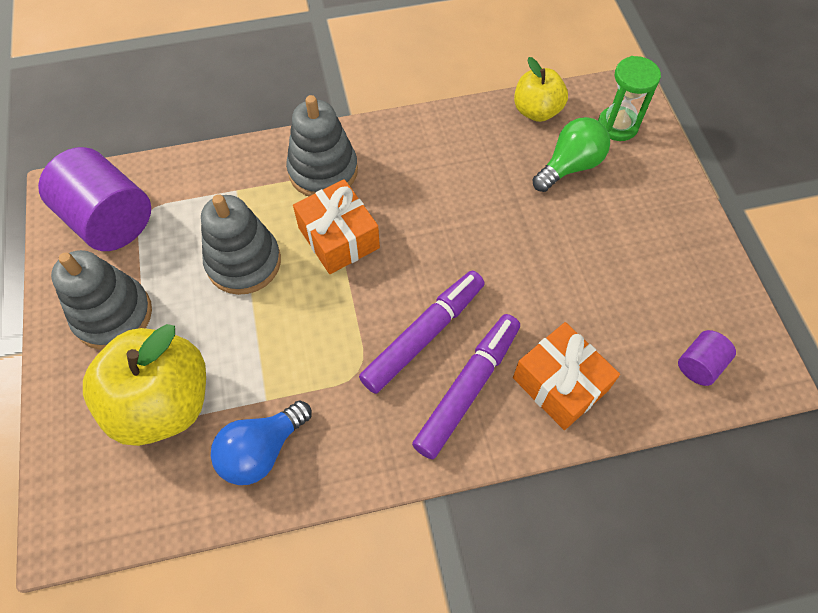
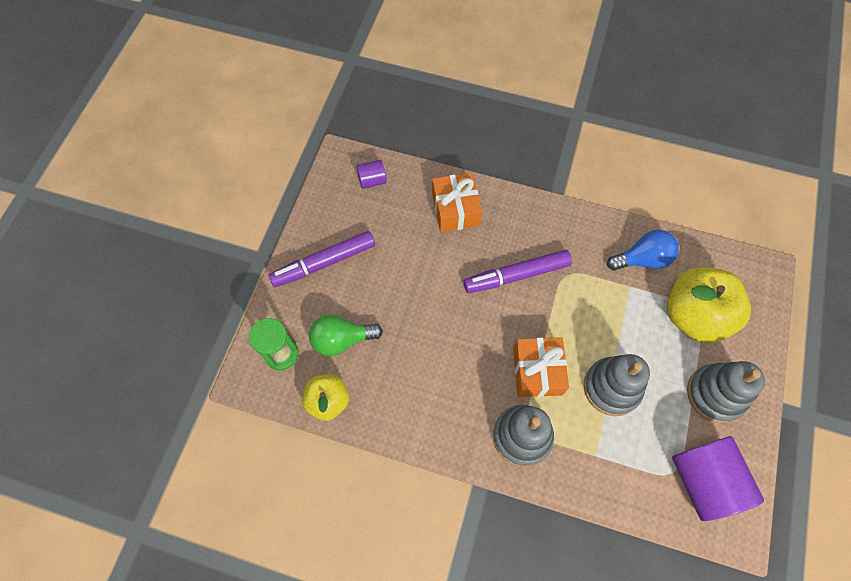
camera: 150 degrees left, 5 degrees up
purple marker [412,314,520,459] -> purple marker moved to [269,231,375,287]

